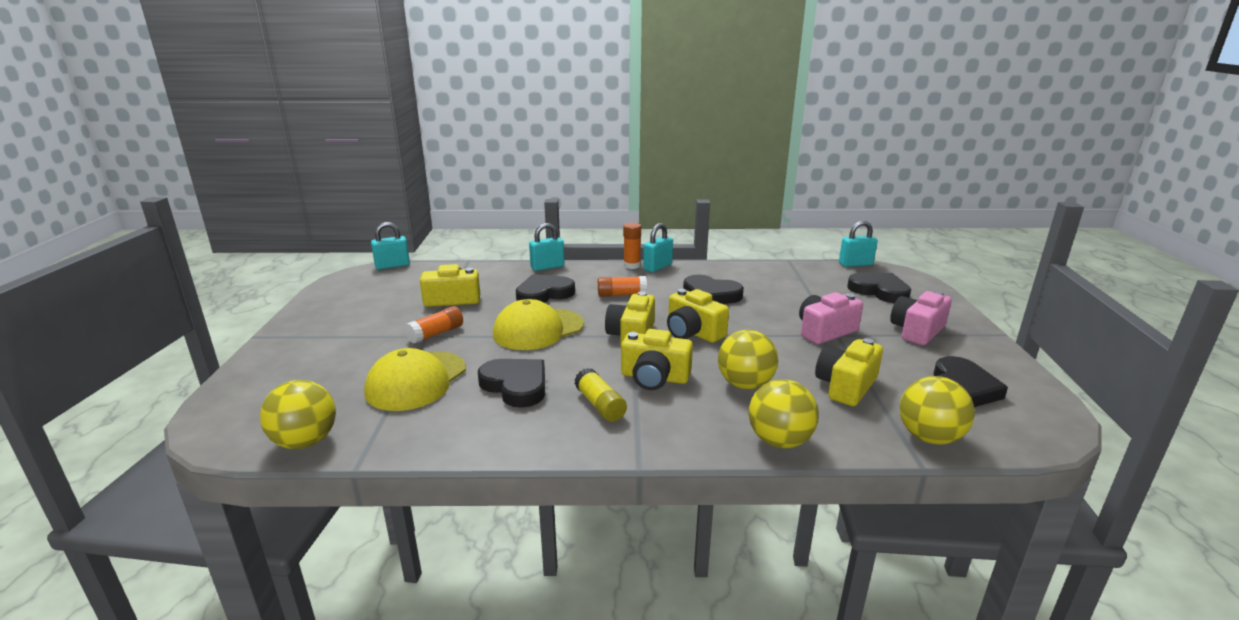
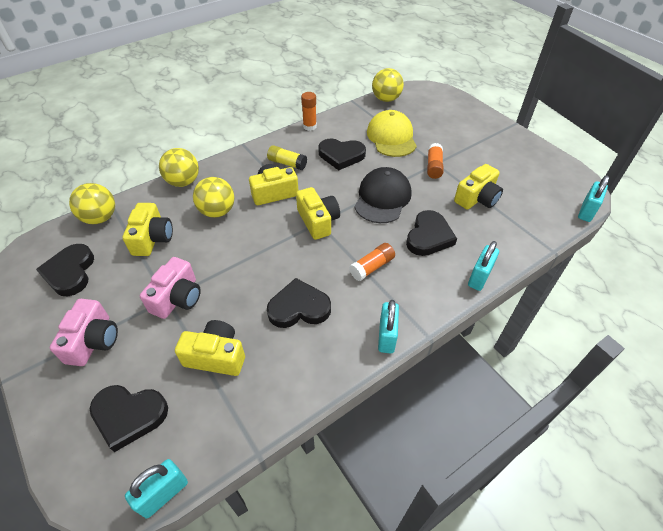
camera: 145 degrees right, 25 degrees up
yellow cap [493,299,584,350] -> black cap [354,167,411,223]
orange glue stick [623,222,641,269] -> orange glue stick moved to [301,92,317,131]
yellow camera [667,289,729,343] -> yellow camera moved to [175,320,245,376]

